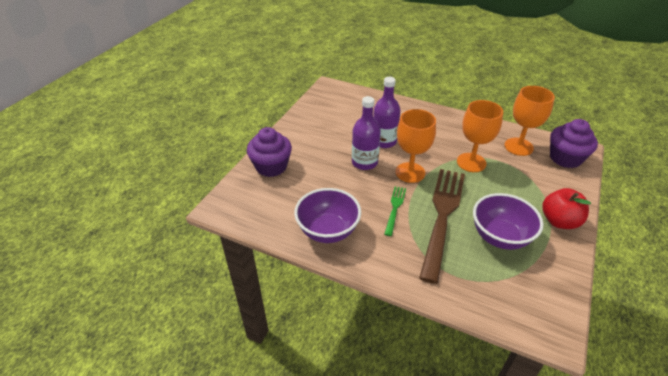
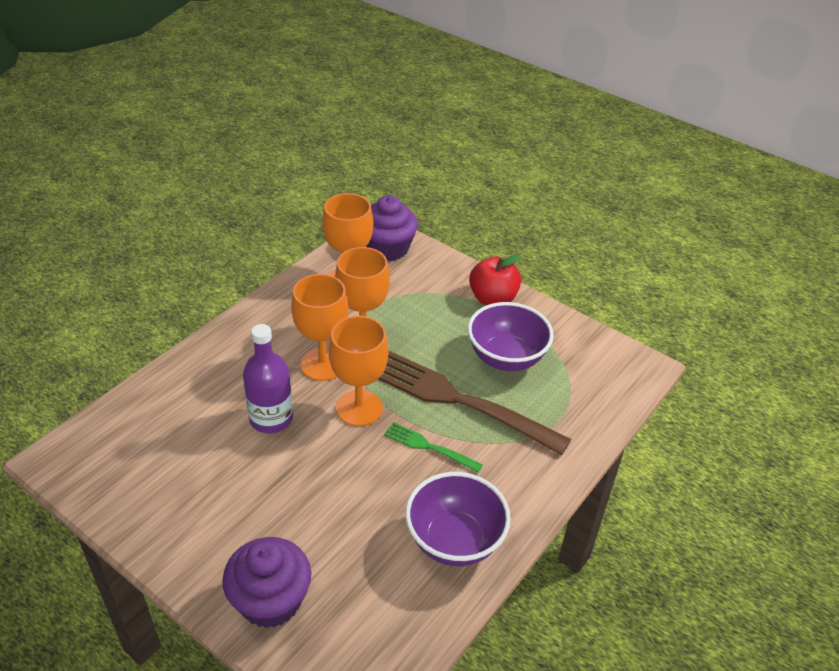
camera: 80 degrees left, 0 degrees up
purple bottle [352,96,381,170] -> none
none -> orange goblet [291,274,349,381]

